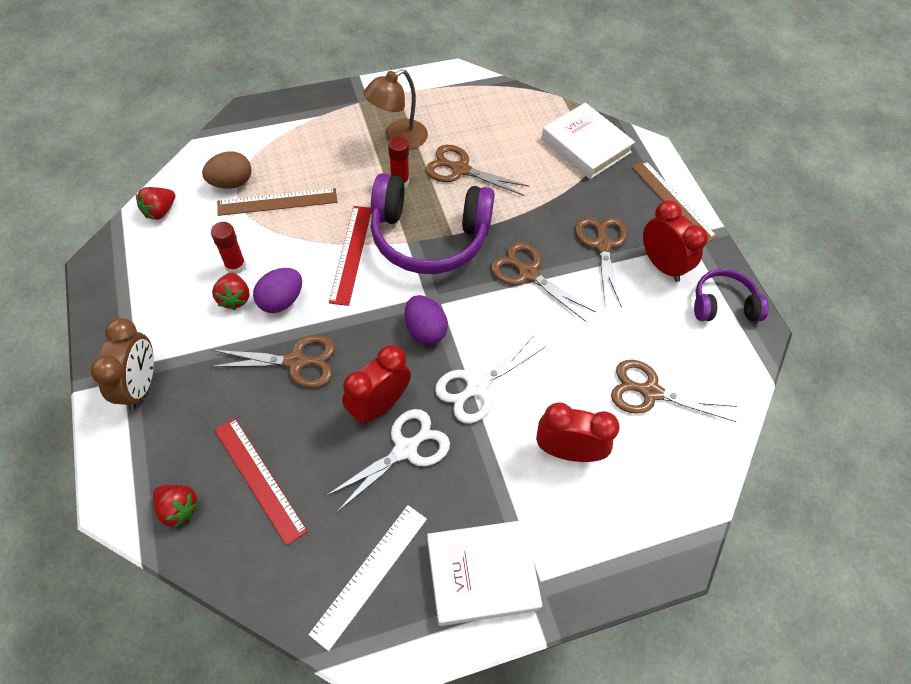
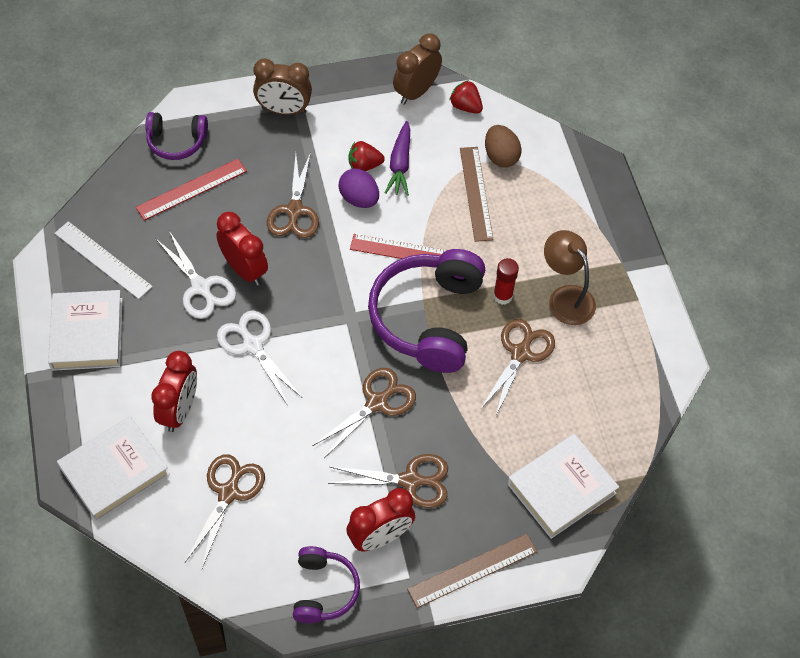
camera: 95 degrees right, 0 degrees up
red strawberry [153,485,199,528] -> purple headphones [145,112,208,160]
red glue stick [211,222,246,274] -> purple carrot [385,121,410,196]
purple egg [405,295,448,345] -> none
none -> white book [57,416,170,522]
none -> brown clock [393,33,442,105]

